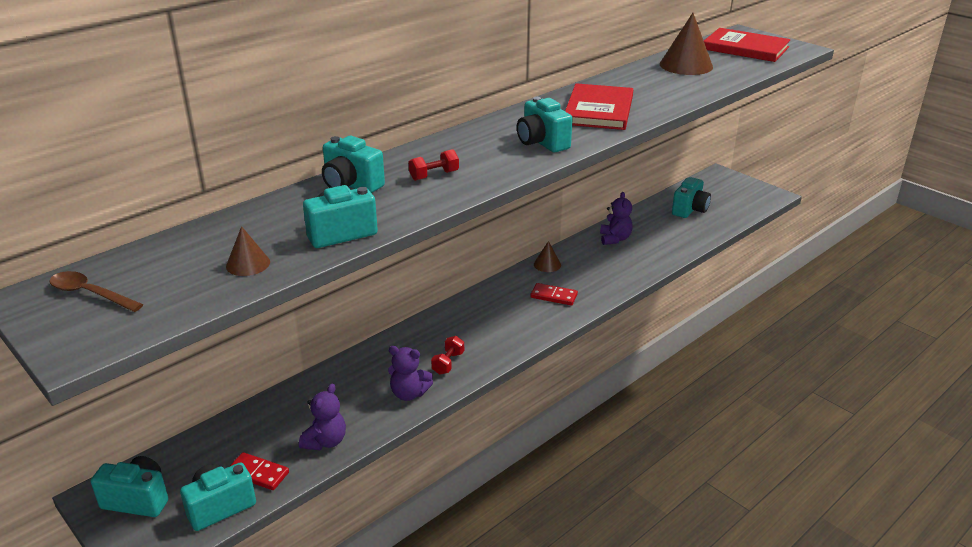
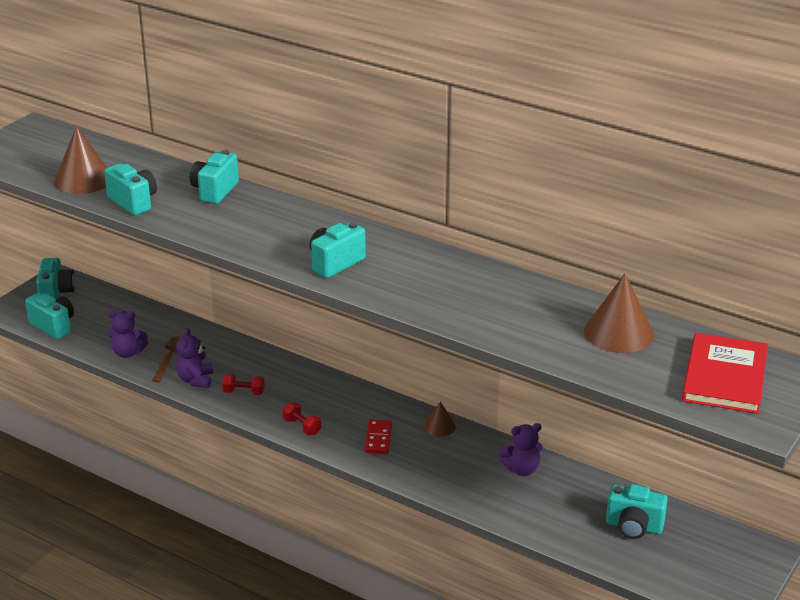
camera: 75 degrees right, 0 degrees up
brown spoon [49,271,144,312] -> brown spoon moved to [152,337,181,382]
brown cone [226,226,270,276] -> brown cone [54,126,108,194], size x1.89
red domino [229,452,289,490] -> none
red dumbbell [409,149,459,181] -> red dumbbell moved to [283,402,321,435]
red book [565,83,633,130] -> none

